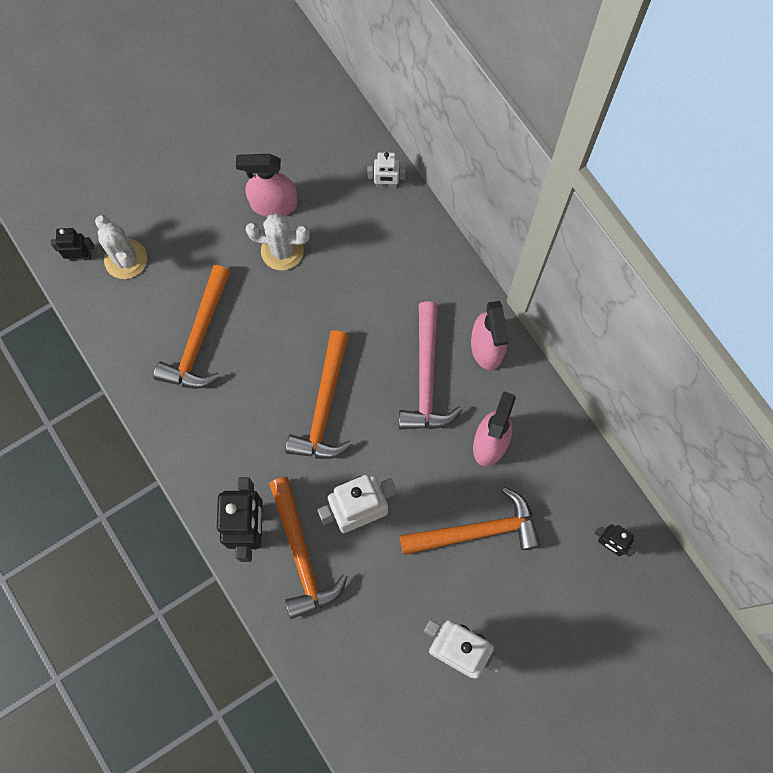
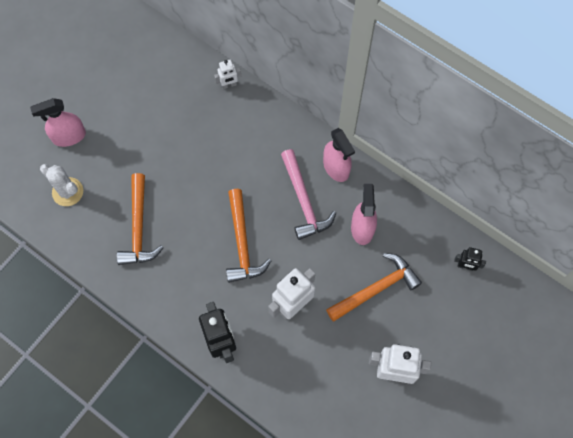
camera: 20 degrees left, 5 degrees down
black robot [51,228,94,261] -> none
pink spray bottle [236,154,298,217] -> pink spray bottle moved to [30,98,86,147]
white cactus [246,213,310,270] -> none
orange hammer [269,477,347,619] -> none

